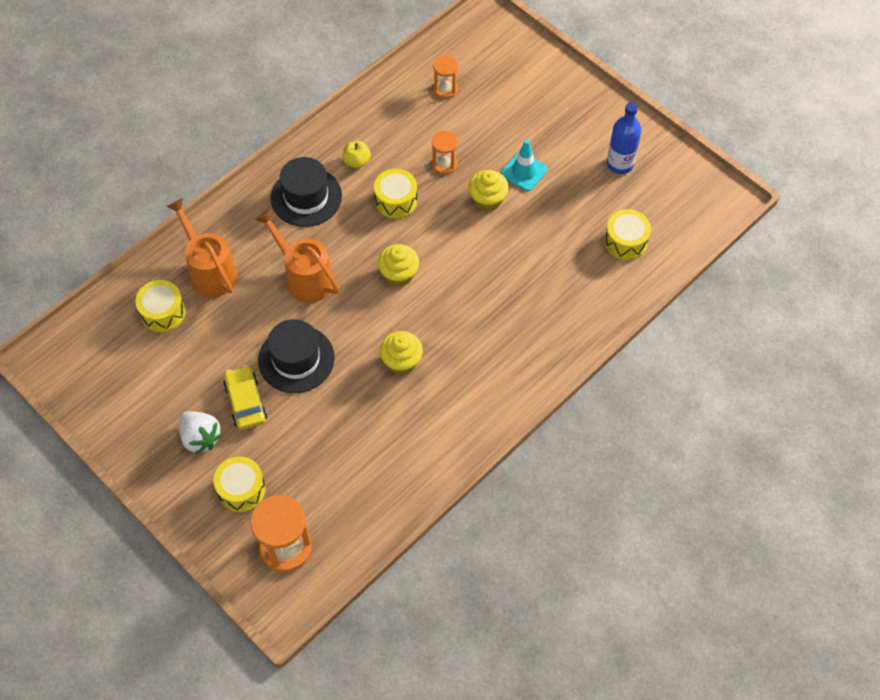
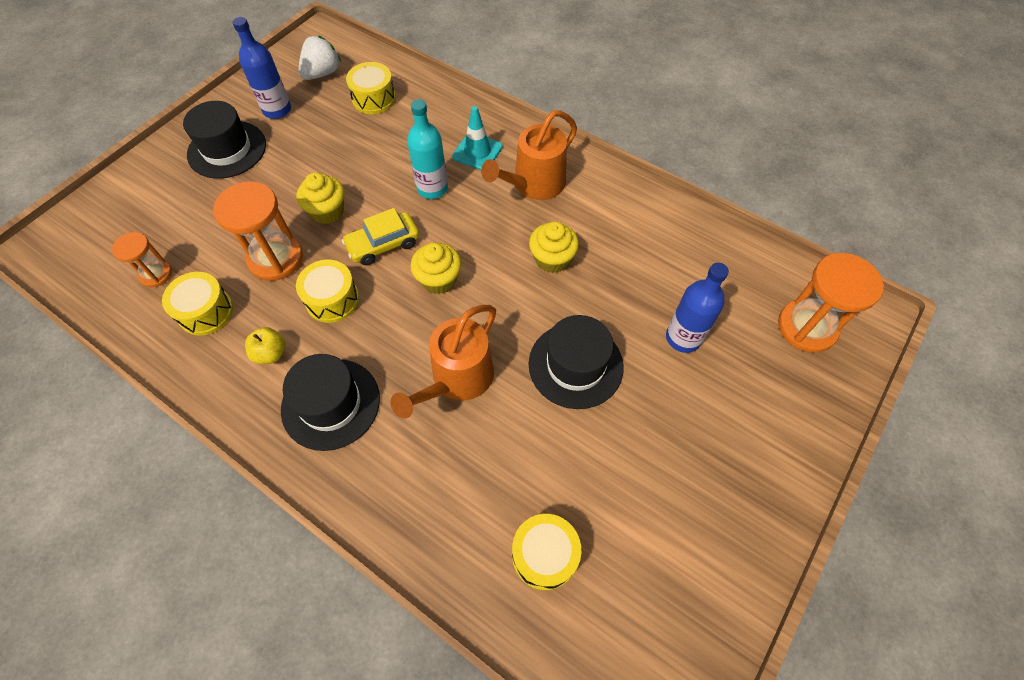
camera: 100 degrees left, 0 degrees up
orange watering can [166,198,238,297] -> orange watering can moved to [481,110,577,200]
white strawberry [179,411,223,454] -> white strawberry moved to [299,36,341,80]
yellow drum [214,457,266,512] -> yellow drum moved to [162,272,233,336]
yellow car [223,365,267,430] -> yellow car moved to [342,208,419,265]
orange hourglass [432,131,458,175] -> orange hourglass [213,181,303,281], size x1.73
turquoise traffic cone [501,140,548,192] -> turquoise traffic cone moved to [452,106,503,170]
none -> black hat [183,101,266,179]
none -> turquoise bottle [407,99,448,199]
none -> blue bottle [666,263,729,353]

